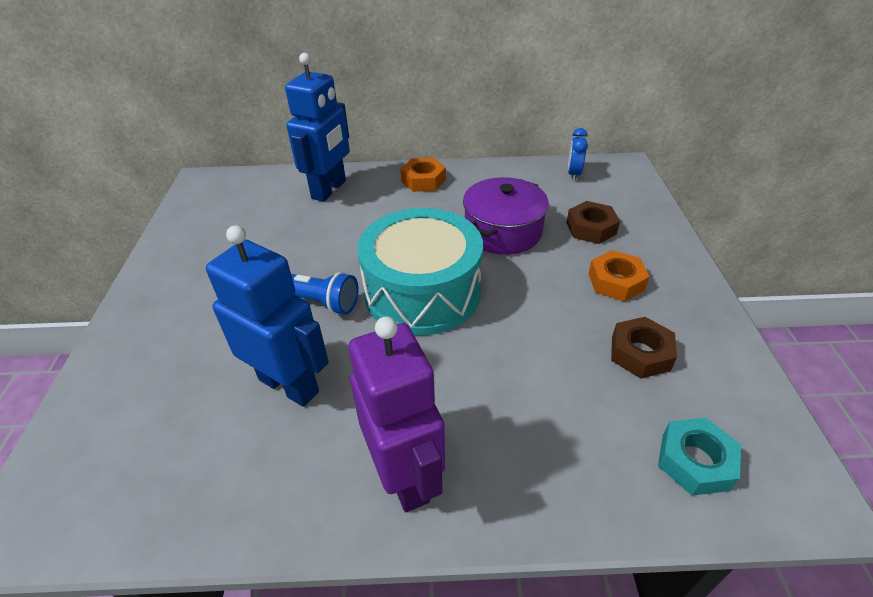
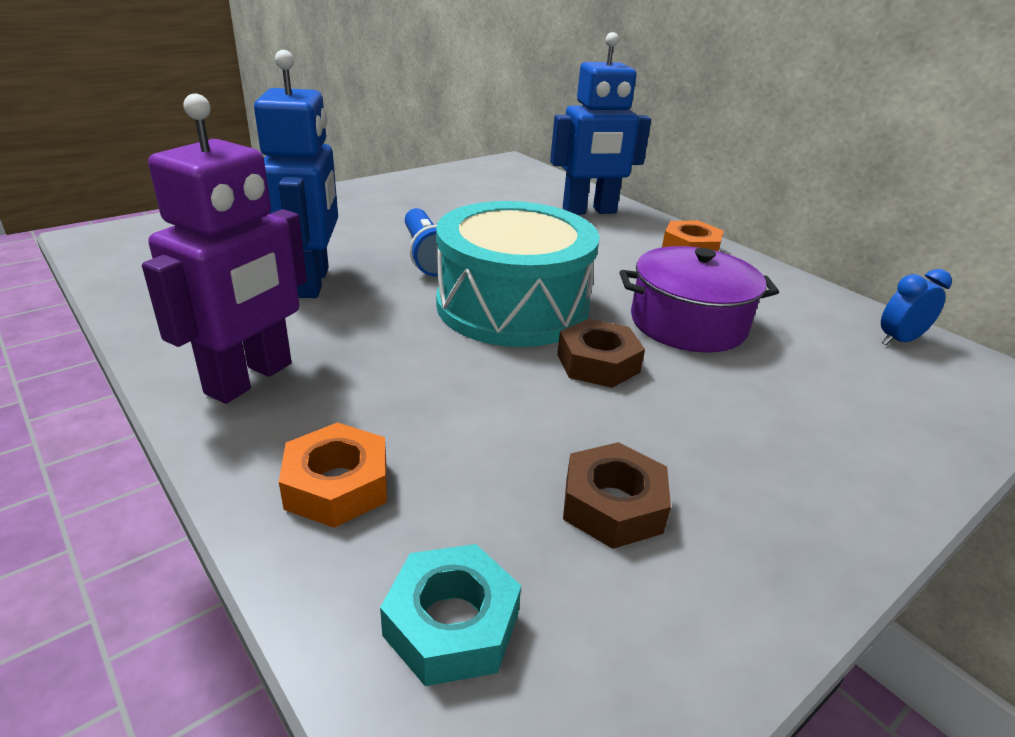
camera: 50 degrees right, 10 degrees down
brown nut [566,201,620,244] -> brown nut moved to [557,319,645,388]
orange nut [588,250,649,302] -> orange nut moved to [279,422,387,528]

